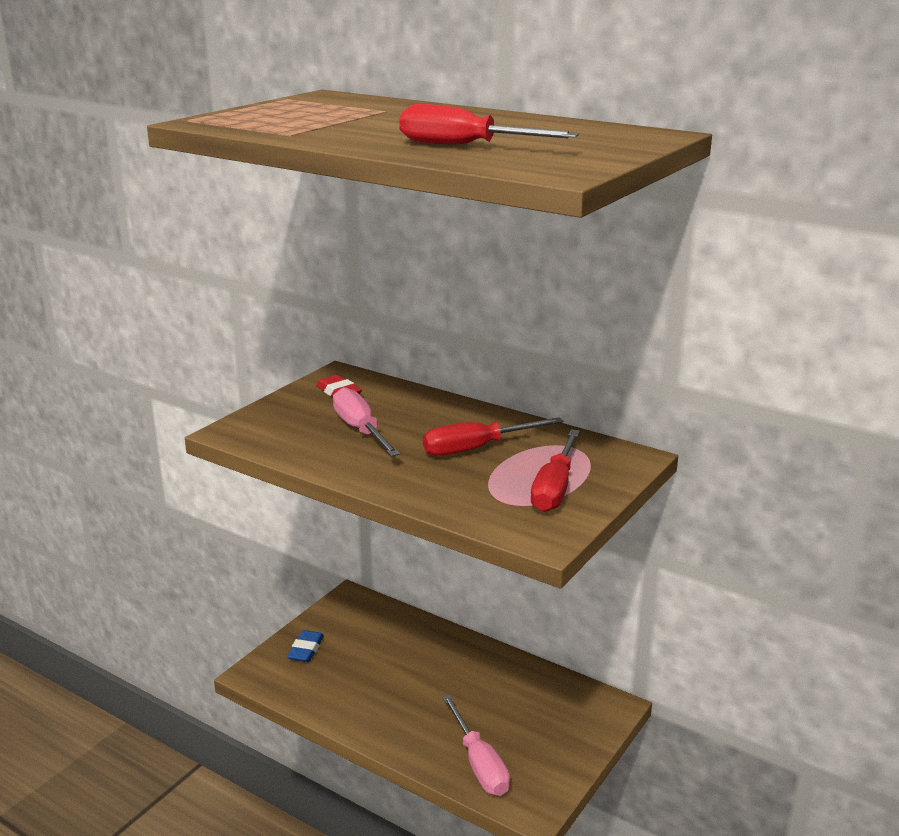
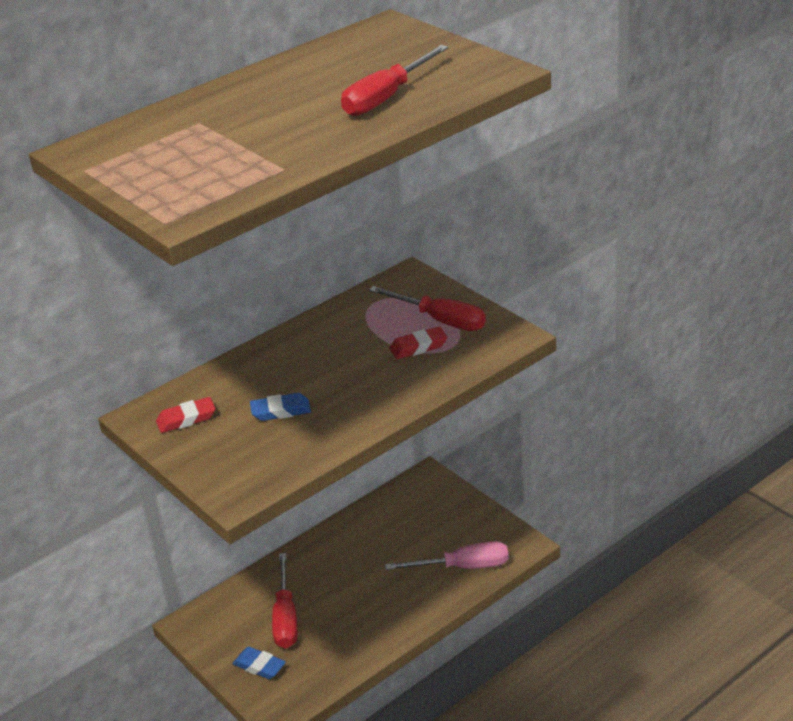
camera: 70 degrees left, 10 degrees up
pink screwdriver [333,387,400,456] -> blue eraser [250,393,311,421]
red screwdriver [423,417,563,456] -> red screwdriver moved to [272,553,298,648]
none -> red eraser [389,327,447,359]

